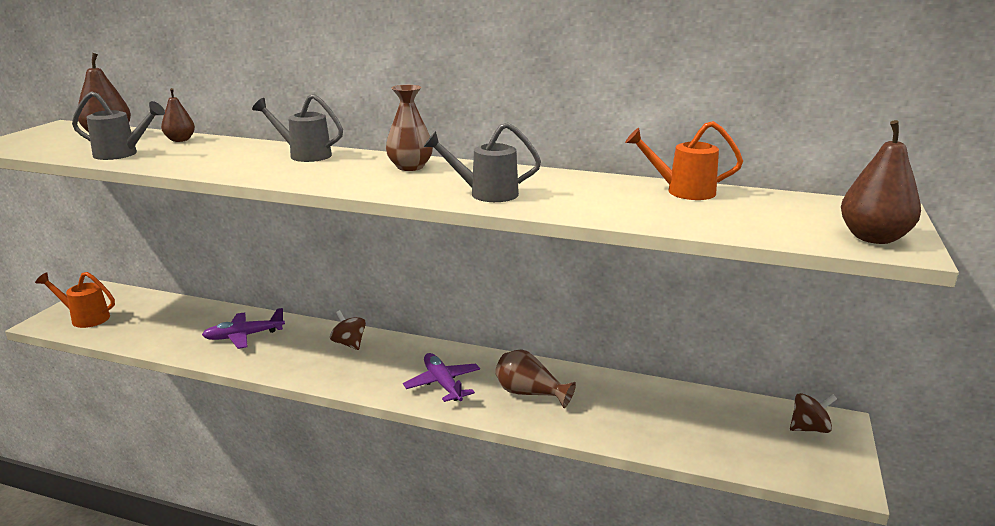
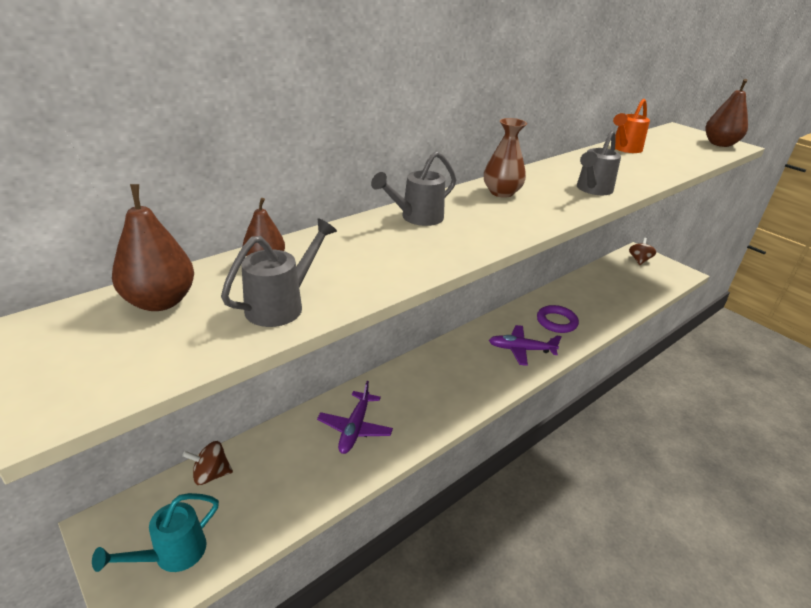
camera: 60 degrees left, 10 degrees up
orange watering can [35,272,115,328] -> turquoise watering can [92,493,219,572]
brown spinning top [330,310,366,350] -> brown spinning top moved to [182,441,233,485]
brown vase [495,349,576,408] -> purple ring [537,305,579,333]

